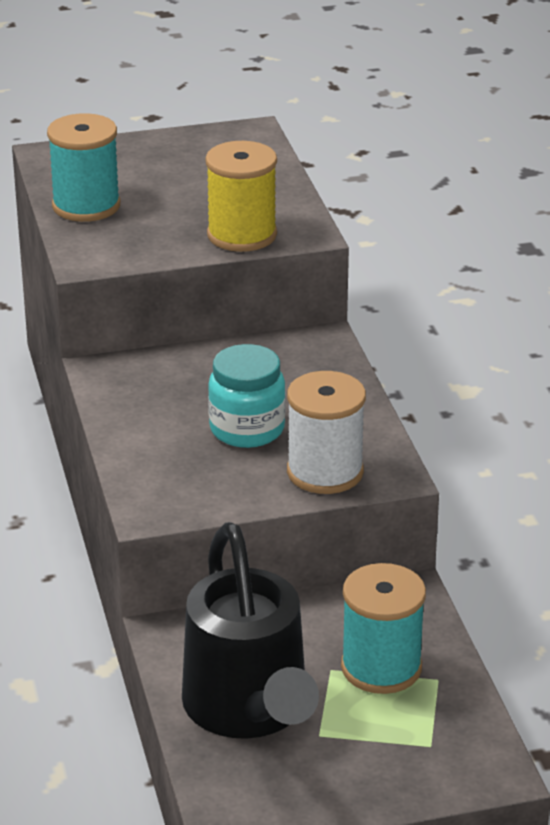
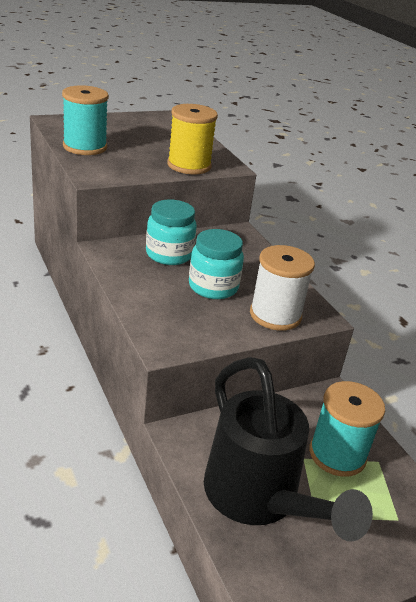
camera: 15 degrees left, 0 degrees up
none -> turquoise jar [146,199,197,265]

